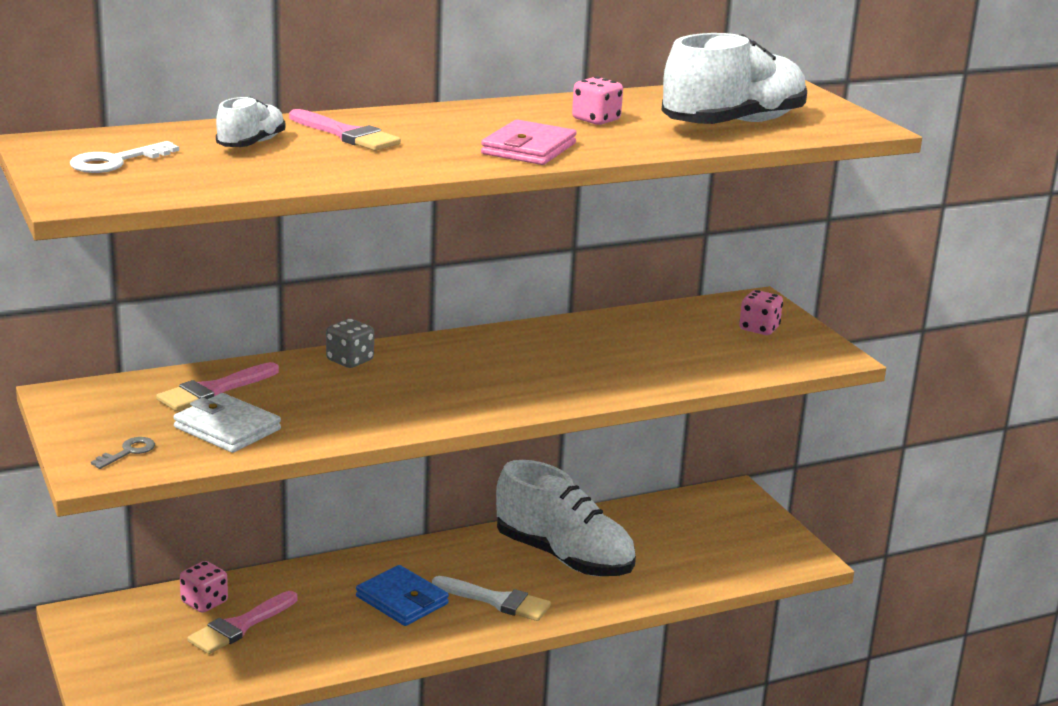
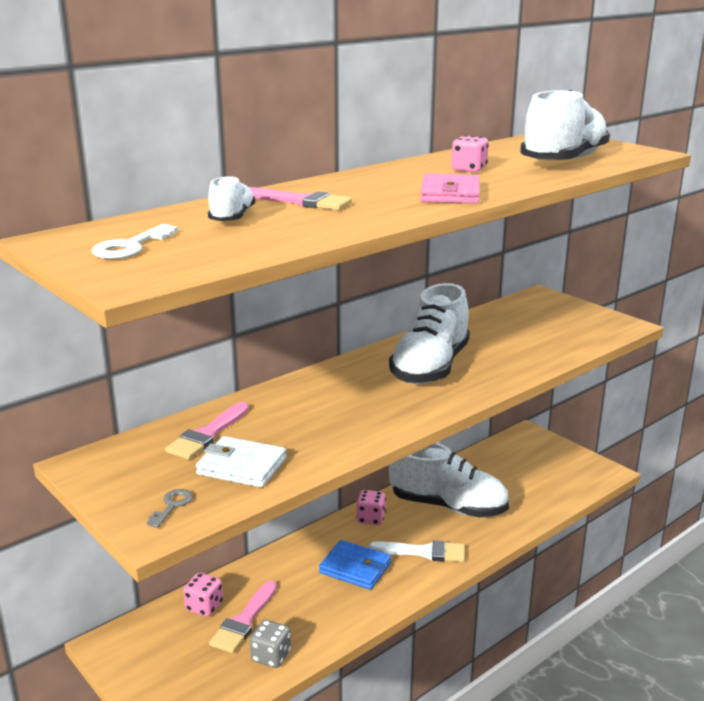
camera: 15 degrees left, 0 degrees up
grey dice [326,319,374,368] -> grey dice moved to [250,620,291,668]
pink dice [739,290,783,335] -> pink dice moved to [356,490,386,525]
none -> white shoe [389,283,470,384]

